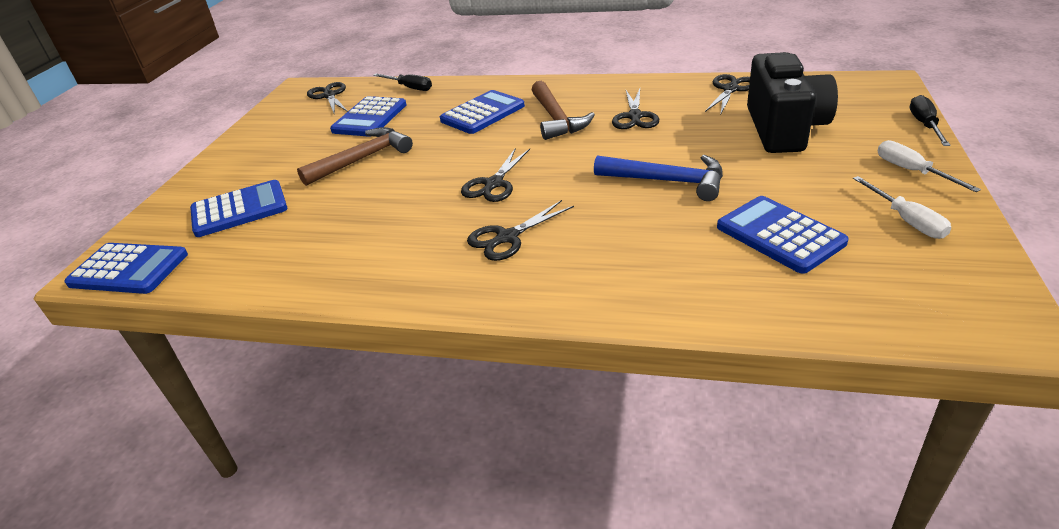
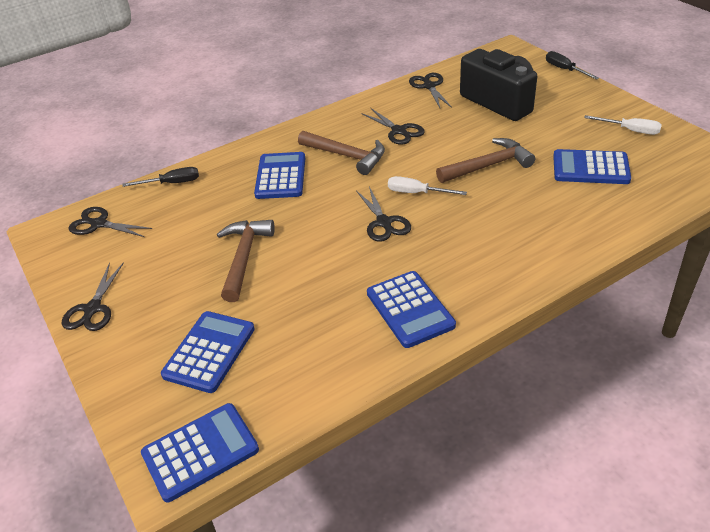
camera: 45 degrees left, 5 degrees up
blue calculator [330,96,407,137] -> blue calculator moved to [367,271,456,348]
black scissors [467,200,574,261] -> black scissors moved to [62,262,124,331]
blue hammer [594,155,723,201] -> brown hammer [436,138,535,183]
white screwdriver [878,140,981,192] -> white screwdriver moved to [388,176,467,195]

